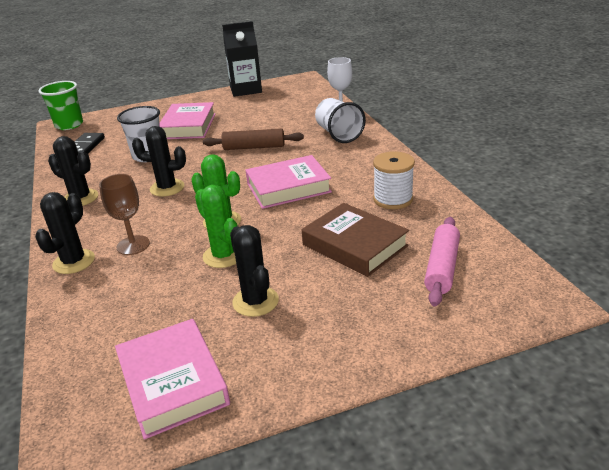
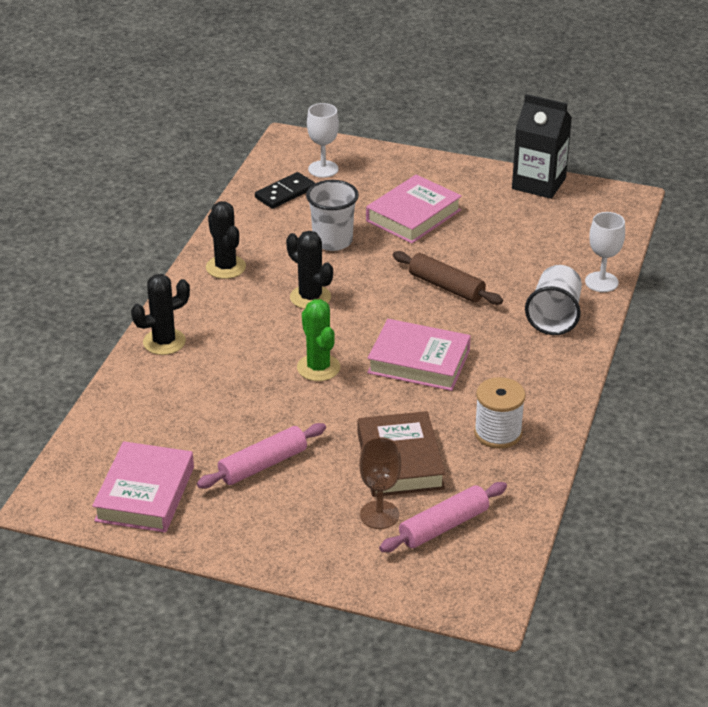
camera: 35 degrees right, 5 degrees up
green cup [38,81,83,130] -> none
brown goblet [99,174,150,255] -> brown goblet moved to [359,437,401,529]
green cactus [195,185,238,268] -> none
black cactus [230,225,279,317] -> pink rolling pin [197,423,326,488]
none -> white goblet [307,103,339,178]

